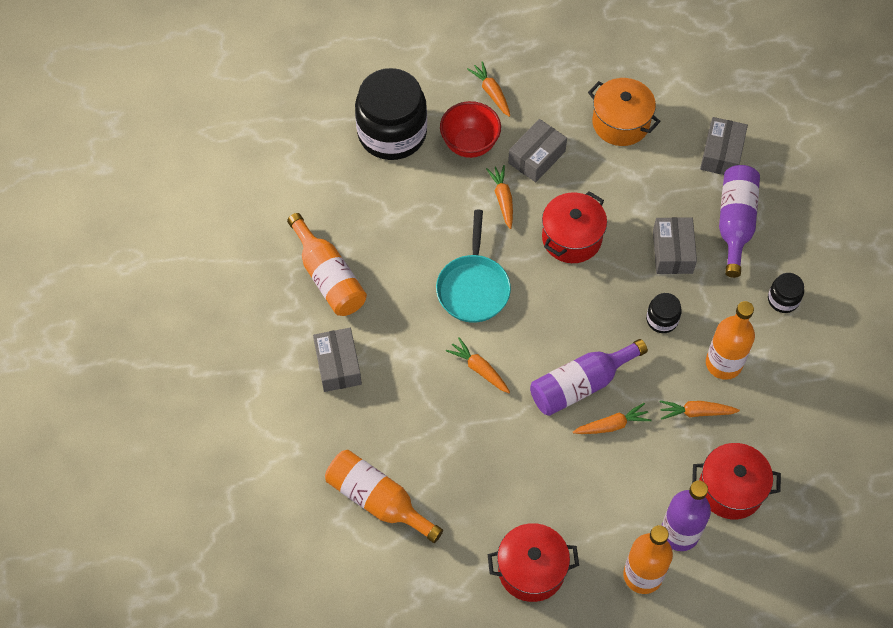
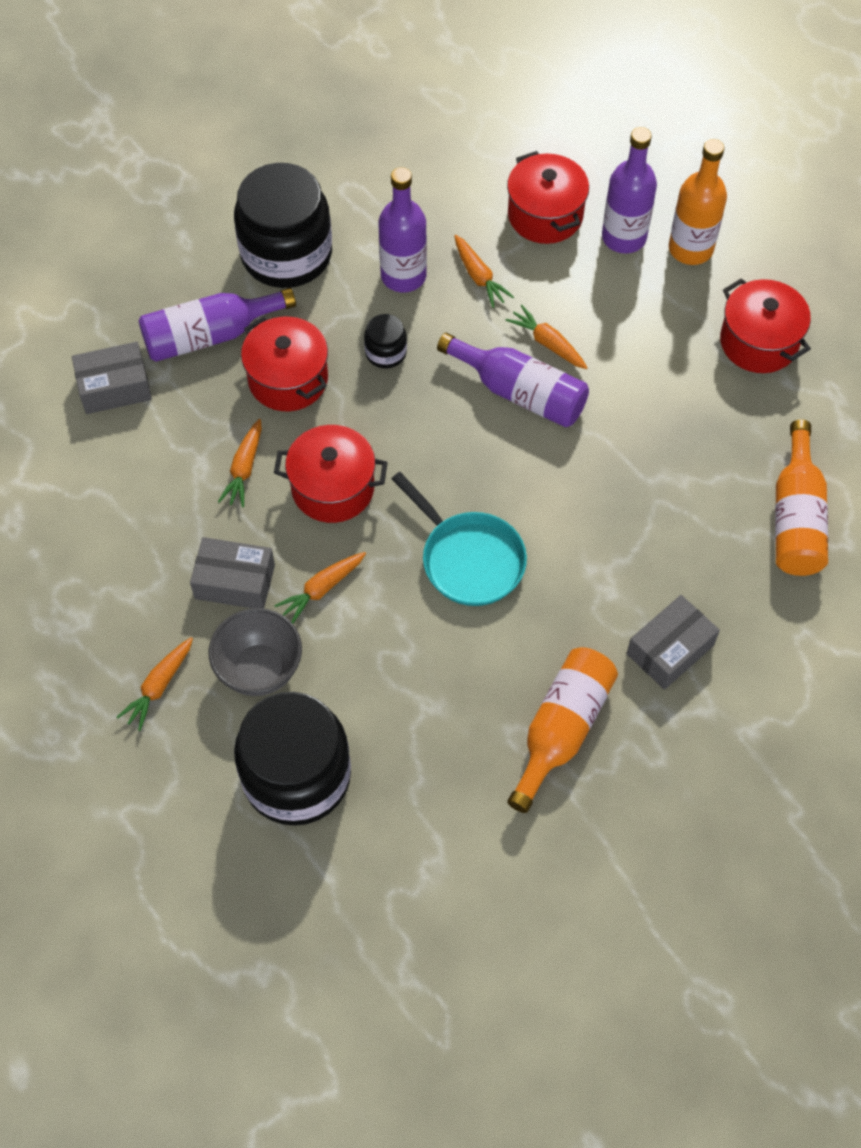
camera: 120 degrees left, 0 degrees up
turquoise pan [436,210,511,323] -> turquoise pan turned 75 degrees clockwise [392,472,527,606]
red bowl [440,101,501,158] -> grey bowl [209,608,302,696]
orange carrot [446,337,510,393] -> orange carrot moved to [218,419,262,508]
orange pot [588,78,661,146] -> none
grey box [653,217,697,274] -> red pot [241,316,328,411]
orange bottle [706,301,755,380] -> purple bottle [378,167,427,292]
black jar [768,273,804,313] -> black jar [234,163,332,288], size x2.29

